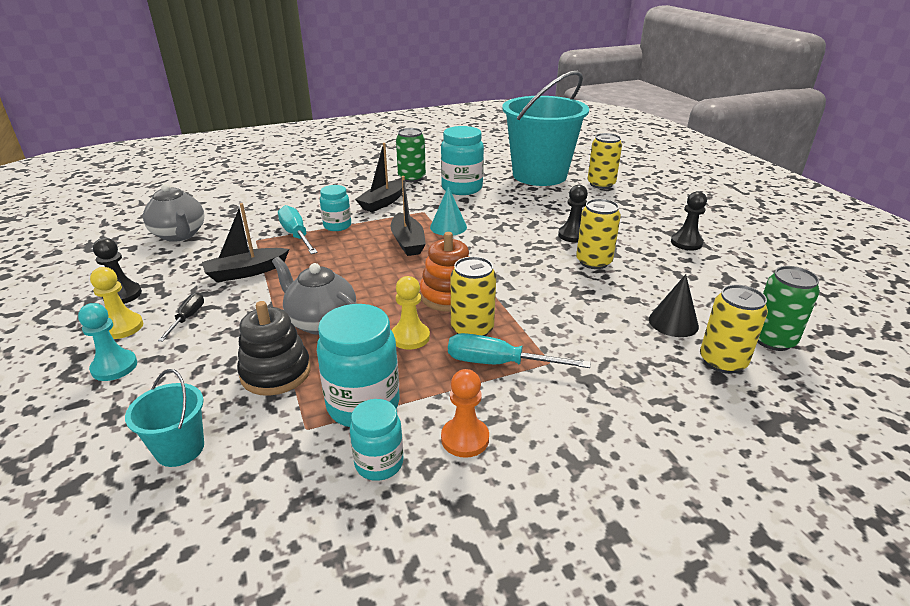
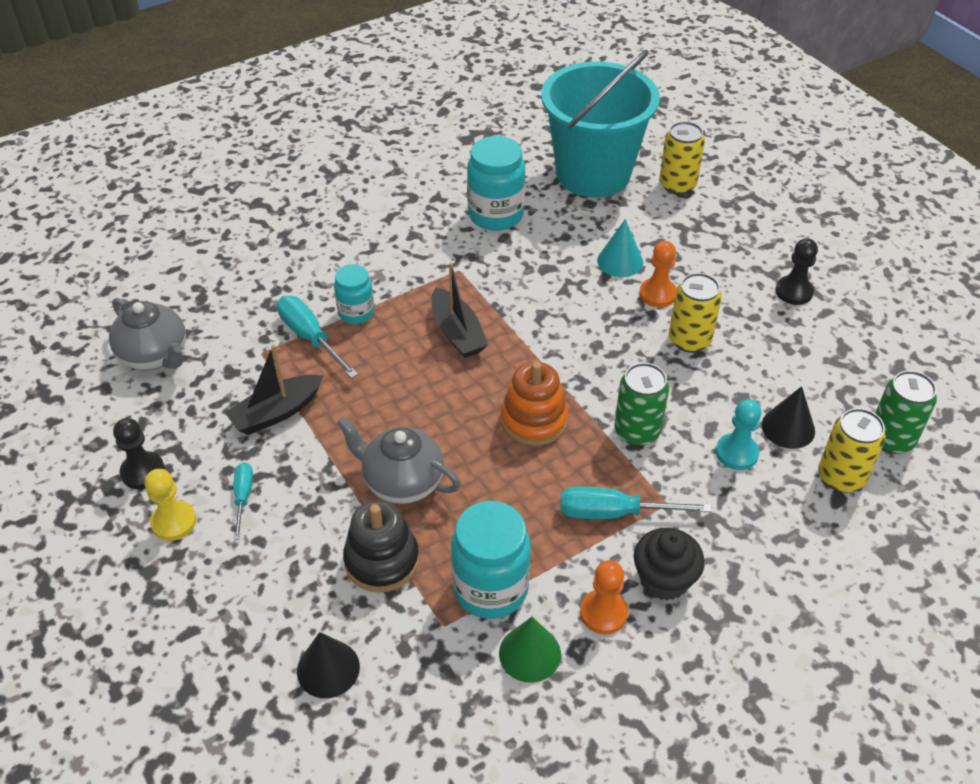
camera: 10 degrees left, 15 degrees up
turquoise pawn [78,303,137,381] -> turquoise pawn moved to [716,399,762,470]
turquoise bucket [125,369,204,467] -> black cone [297,632,360,698]
black screwdriver [158,292,204,341] -> turquoise screwdriver [234,462,253,540]
turquoise jar [350,399,404,481] -> green cone [499,617,561,683]
black boat [355,143,406,212] -> none
yellow pawn [392,276,430,350] -> none
green can [396,128,426,182] -> green can moved to [614,363,669,446]
turquoise cone [430,186,467,235] -> turquoise cone moved to [597,219,643,277]
yellow can [451,256,496,336] -> none
black pawn [558,185,588,243] -> orange pawn [639,241,677,307]
none -> black cupcake [634,528,705,601]

